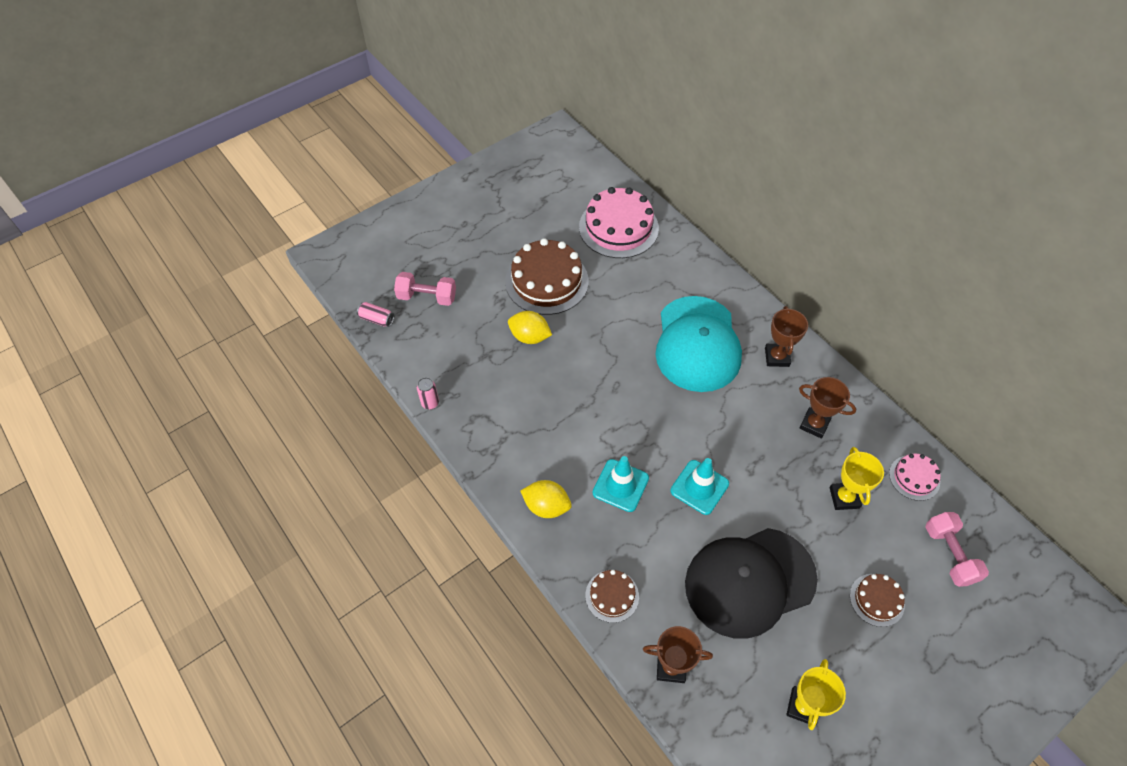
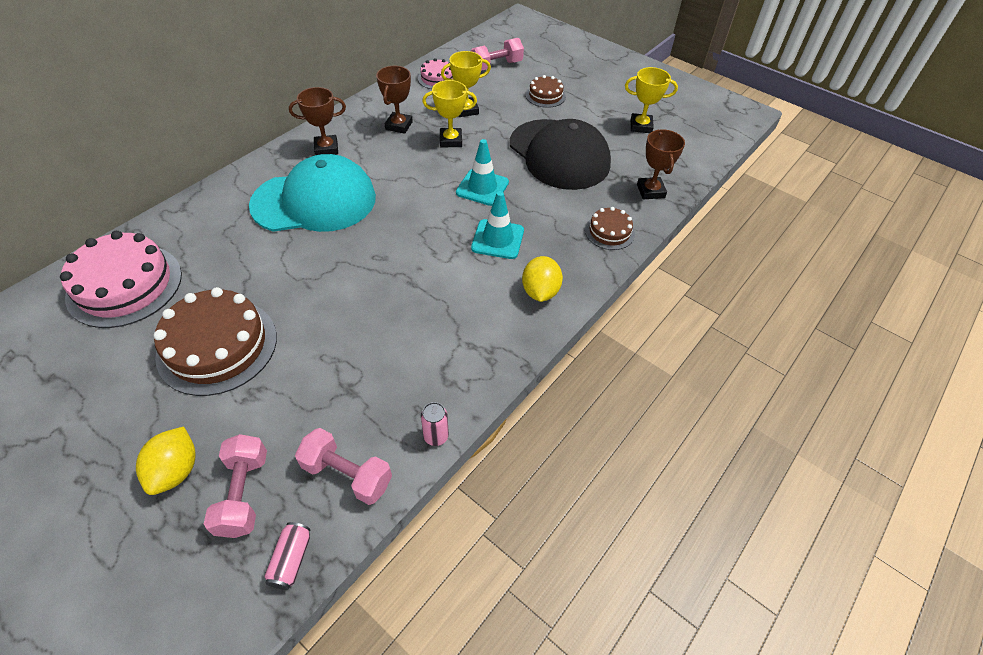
camera: 105 degrees left, 5 degrees down
yellow lemon [508,311,552,344] -> yellow lemon moved to [136,426,196,495]
none -> pink dumbbell [295,428,392,505]
none -> yellow trophy [422,80,477,147]

